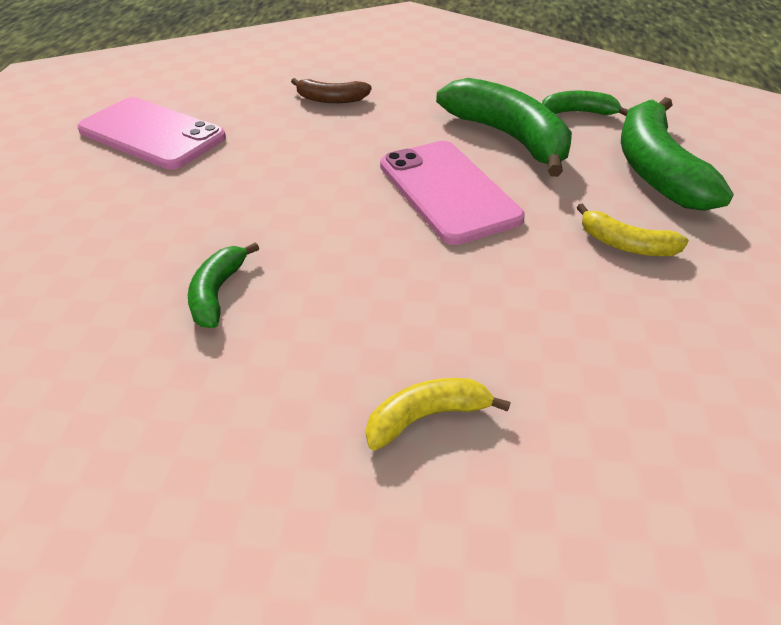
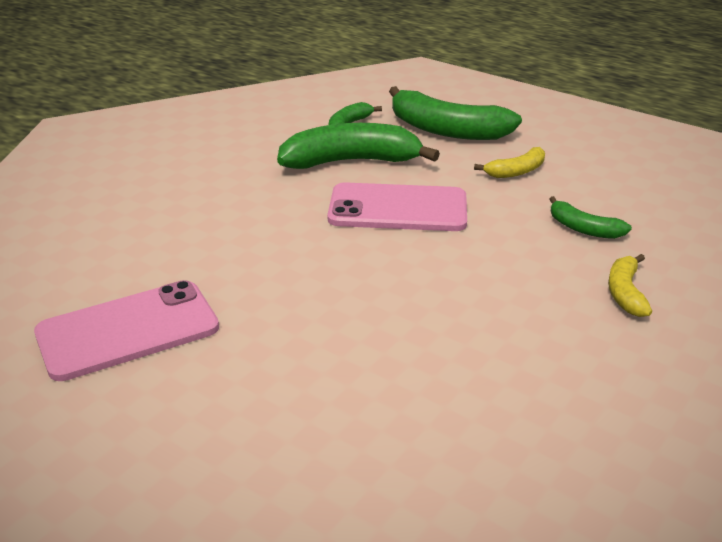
camera: 60 degrees left, 10 degrees down
green banana [188,242,259,328] -> green banana moved to [549,196,632,239]
brown banana [291,78,372,103] -> none

